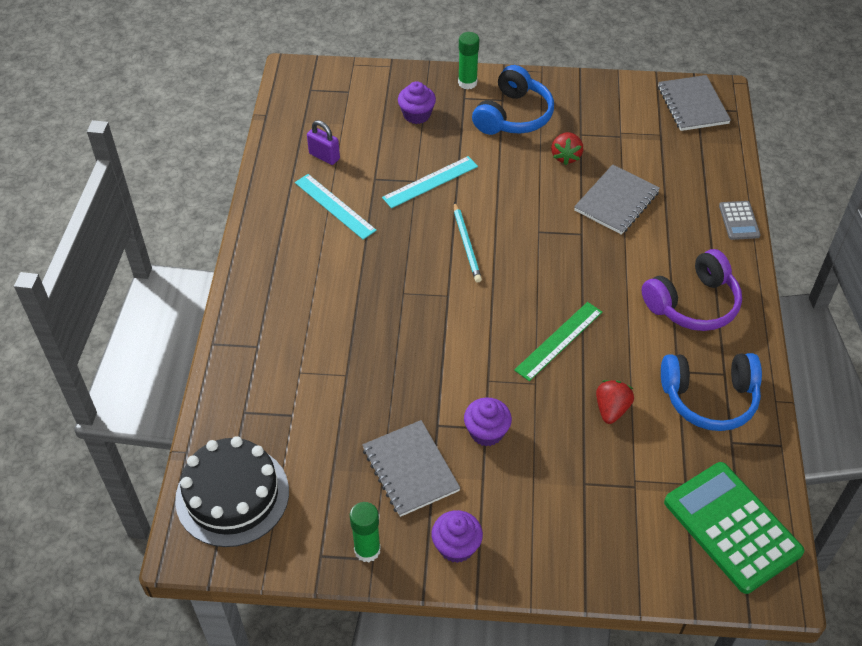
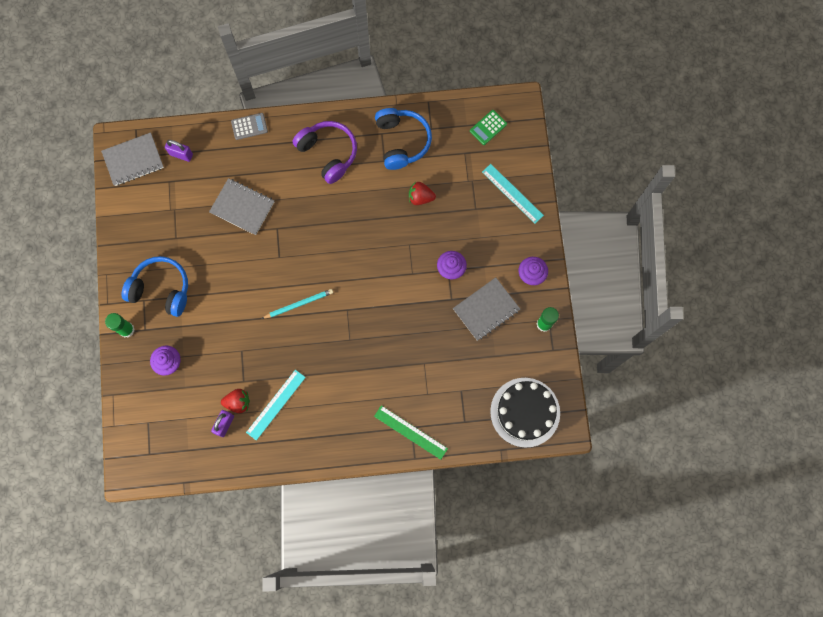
camera: 100 degrees left, 25 degrees up
turquoise ruler [382,156,478,208] -> turquoise ruler moved to [482,164,544,224]
green ruler [514,302,602,381] -> green ruler moved to [374,405,448,460]
red strawberry [551,132,583,165] -> red strawberry moved to [221,389,250,413]
green calculator [664,462,804,594] -> green calculator [470,110,507,145], size x0.47
none -> purple padlock [165,140,193,162]

